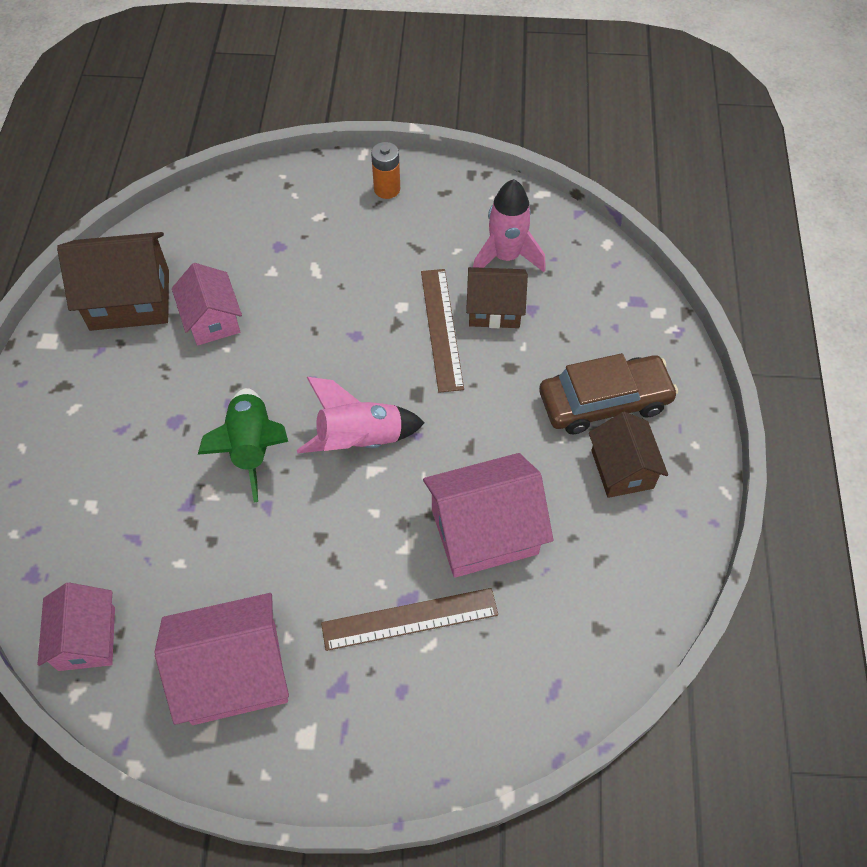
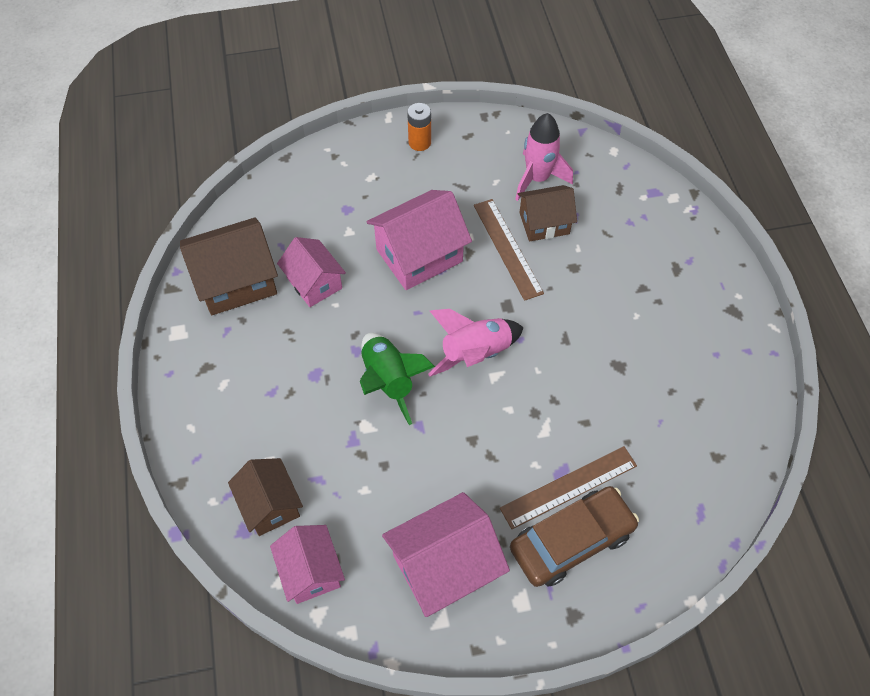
camera: 15 degrees left, 0 degrees up
pink house [423,453,553,578] -> pink house moved to [366,190,472,290]
brown car [539,353,678,434] -> brown car moved to [510,486,639,587]
brown house [589,412,668,498] -> brown house moved to [228,458,303,536]

